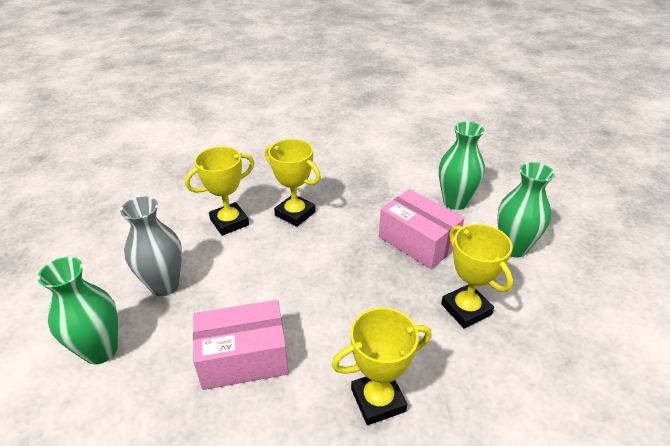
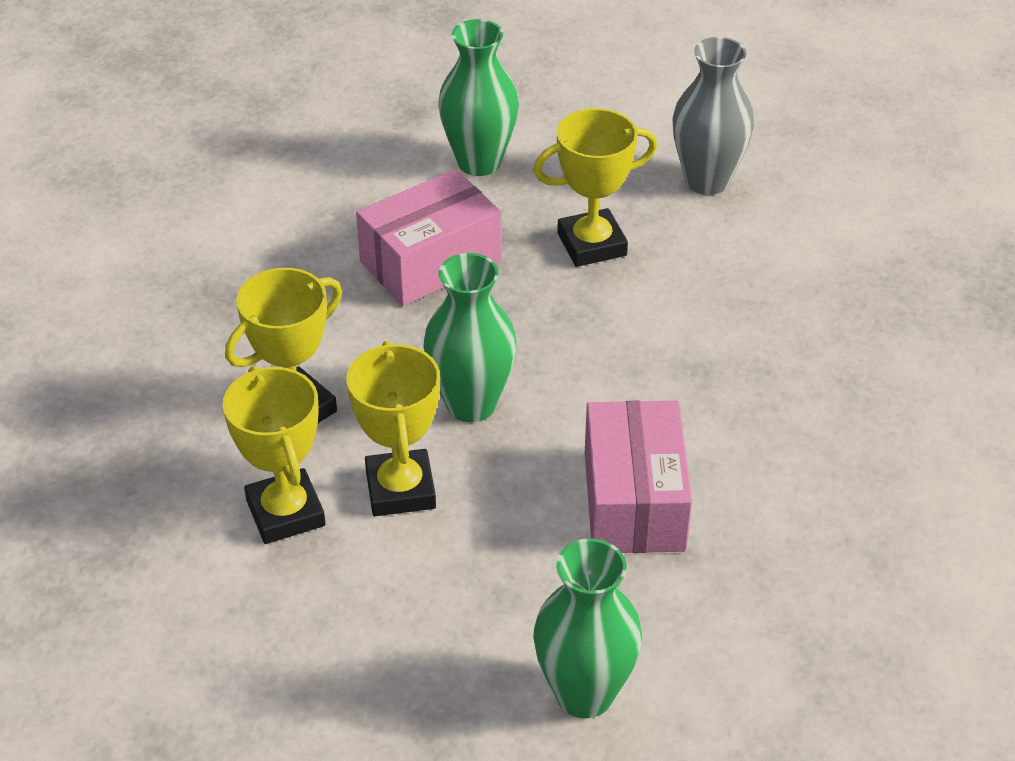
camera: 80 degrees left, 5 degrees up
grey vase [120,196,182,296] -> grey vase moved to [672,37,754,195]
yellow trophy [332,308,432,425] -> yellow trophy moved to [347,341,440,516]
green vase [439,121,485,210] -> green vase moved to [423,253,517,422]

